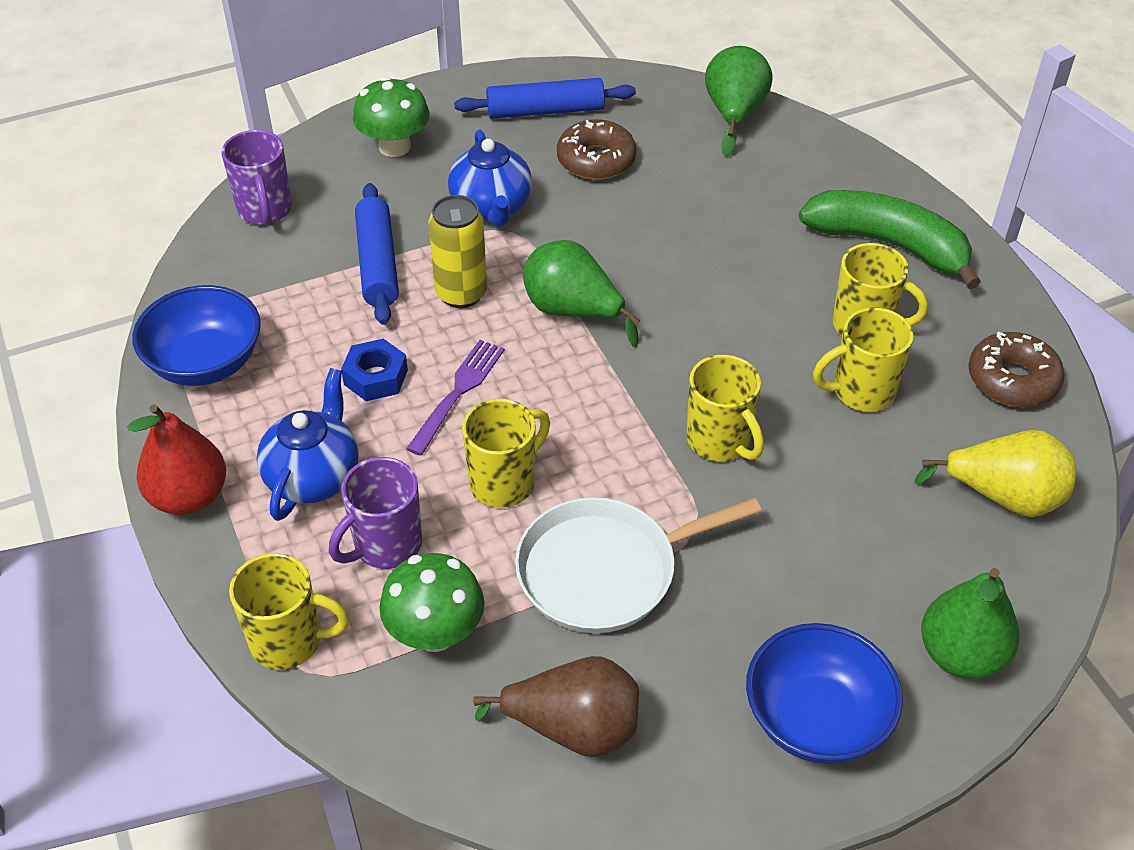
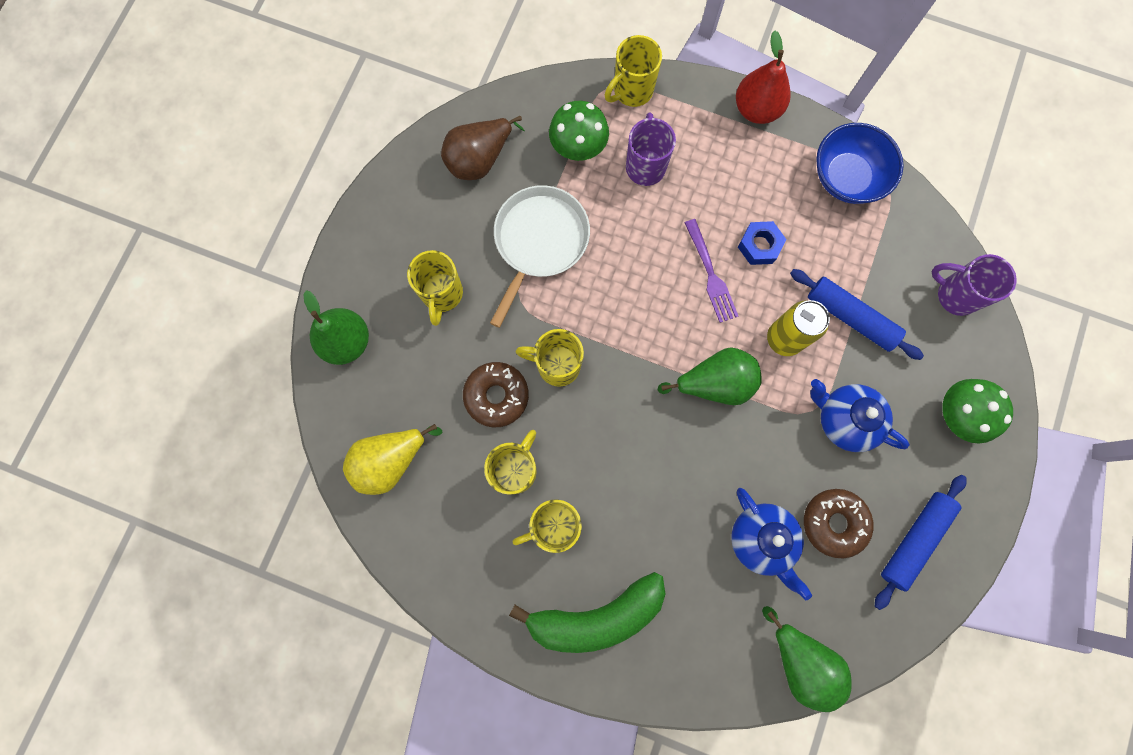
camera: 135 degrees right, 30 degrees up
blue teapot [257,368,359,521] -> blue teapot moved to [731,488,812,601]
yellow mug [462,399,550,508] -> yellow mug moved to [407,250,463,326]
blue bowl [746,623,903,764] -> none
brown donut [968,332,1065,407] -> brown donut moved to [463,362,529,427]

